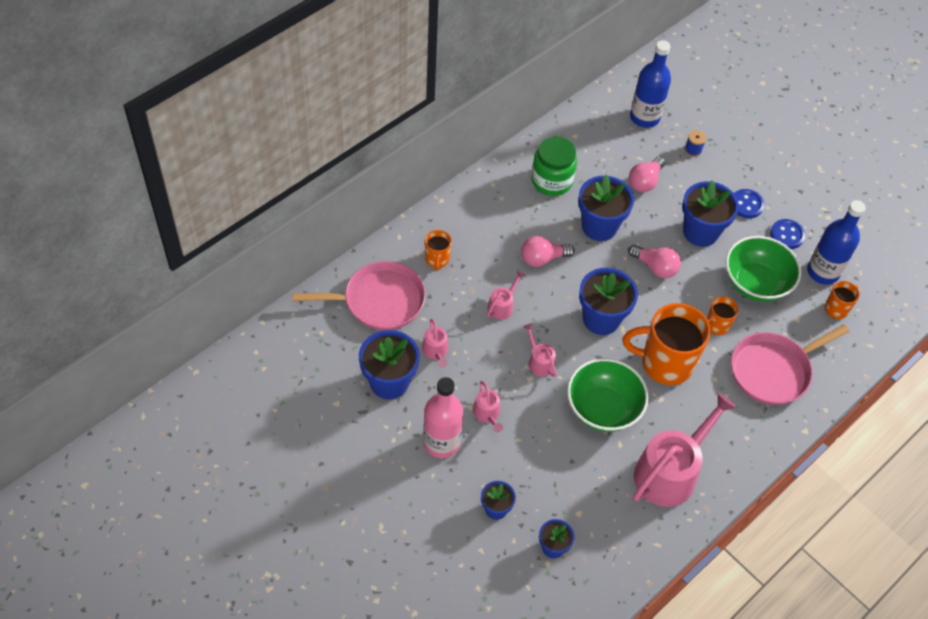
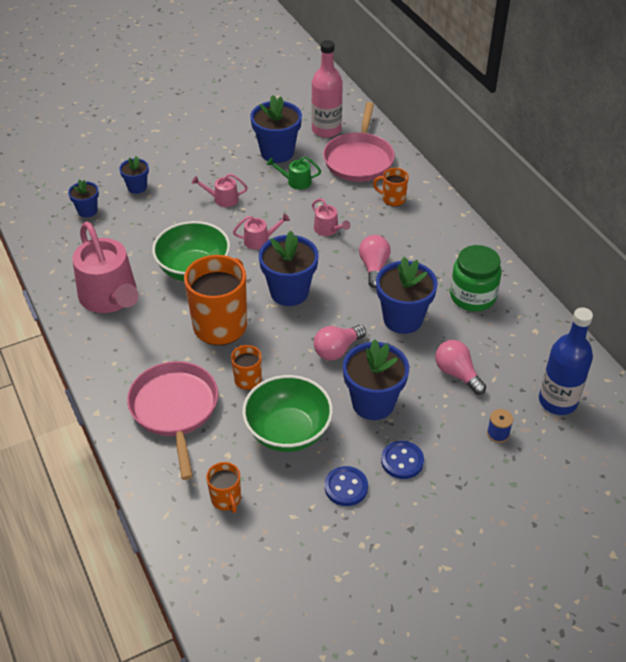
camera: 110 degrees right, 10 degrees down
pink watering can [422,319,448,368] -> green watering can [267,157,321,190]
pink bottle [423,377,463,458] -> pink bottle moved to [311,40,343,138]
blue bottle [807,200,866,285] -> none

